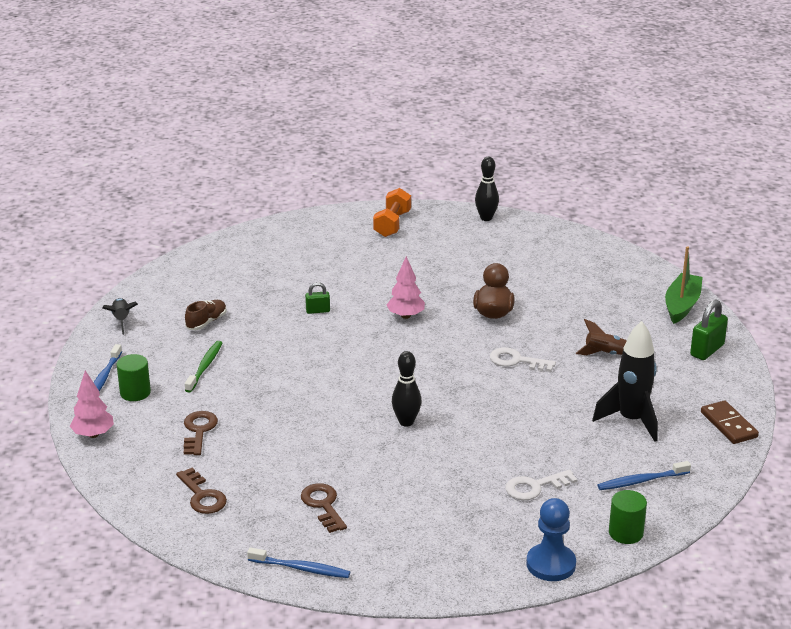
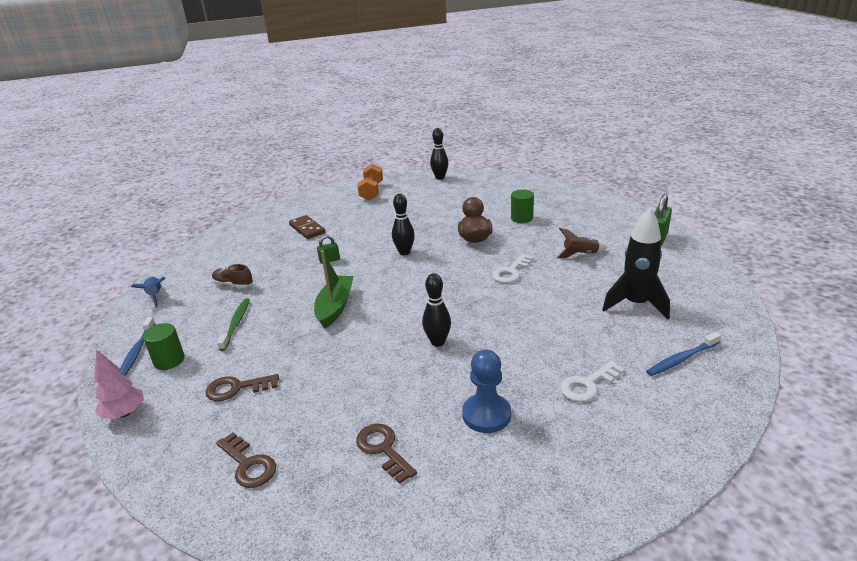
camera: 10 degrees left, 0 degrees up
black rocket [102,298,138,335] -> blue rocket [131,276,165,308]
brown key [184,411,218,455] -> brown key turned 90 degrees counterclockwise [205,374,279,401]
brown shoe [185,300,227,330] -> brown shoe turned 90 degrees counterclockwise [212,264,253,288]
blue toothbrush [247,547,350,578] -> none
pink tree [387,256,425,319] -> black bowling pin [392,194,415,255]
white key [490,347,556,372] -> white key turned 60 degrees counterclockwise [492,254,534,283]
blue pawn [526,498,576,581] -> blue pawn moved to [462,350,511,433]
green cylinder [609,490,647,544] -> green cylinder moved to [511,190,534,223]
green boat [665,246,703,324] -> green boat moved to [314,250,354,329]
brown domino [701,400,759,444] -> brown domino moved to [289,215,325,239]

